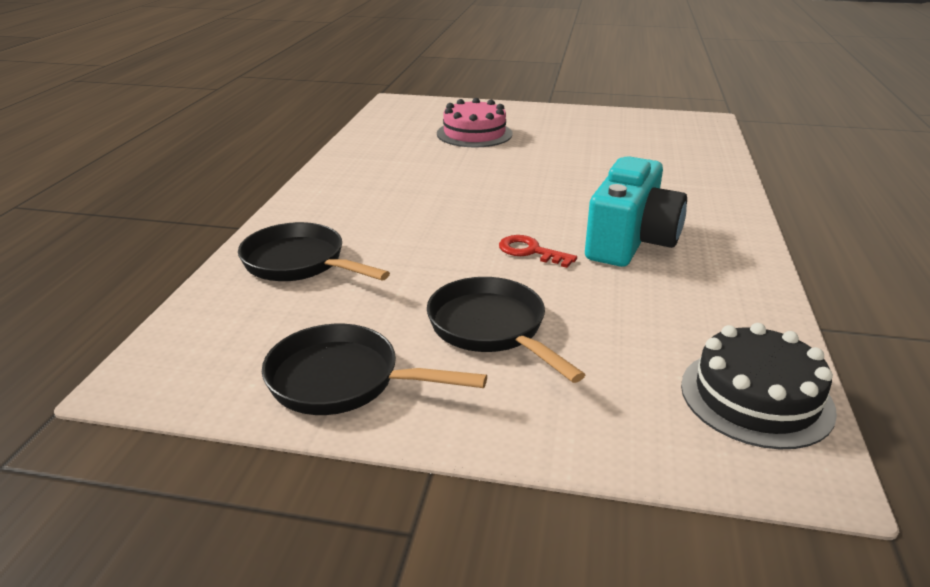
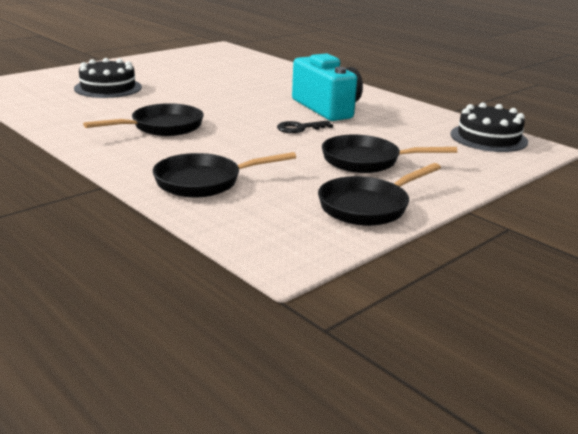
camera: 55 degrees left, 5 degrees down
pink cake [437,98,513,147] -> black cake [74,58,142,98]
red key [499,235,577,268] -> black key [277,121,333,133]
none -> black pan [83,103,204,136]

